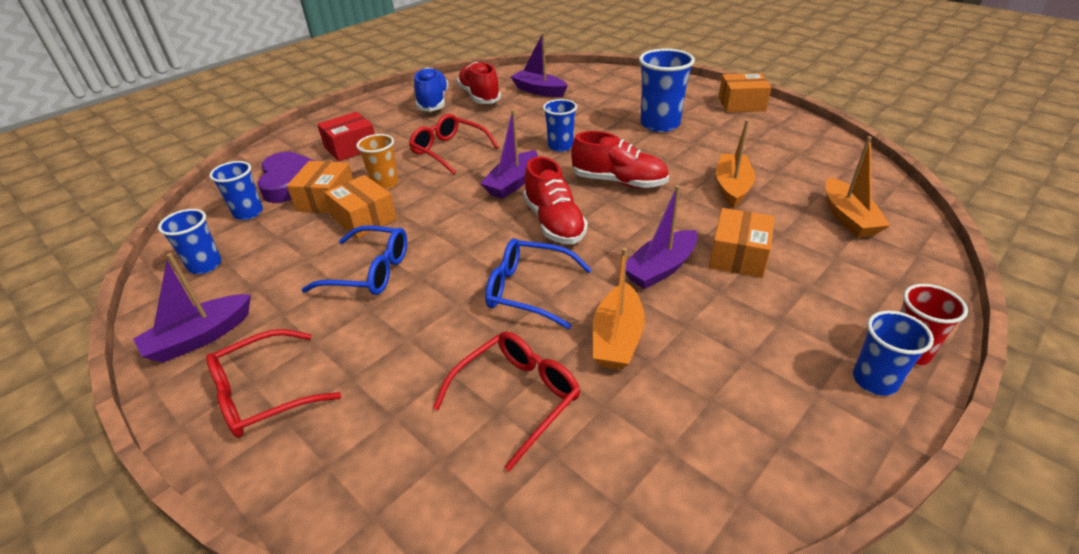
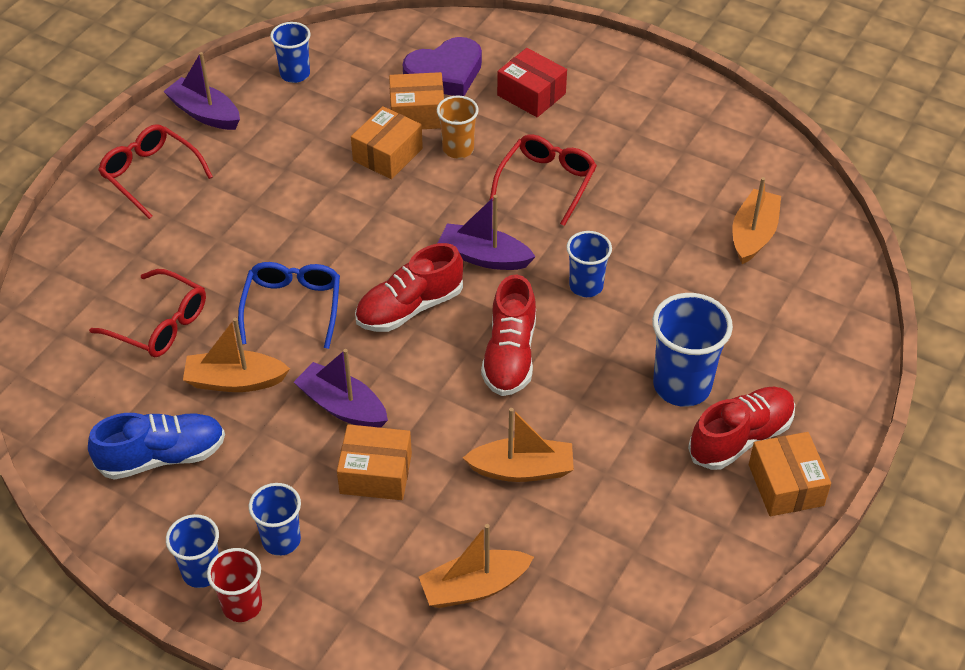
camera: 75 degrees right, 10 degrees up
blue cup [209,161,263,220] -> blue cup moved to [249,483,301,556]
blue glasses [301,225,407,295] -> none
blue shoe [414,67,449,112] -> blue shoe moved to [88,413,225,480]
red shoe [457,62,501,104] -> red shoe moved to [688,387,795,470]
purple boat [511,33,568,97] -> orange boat [733,177,781,264]

